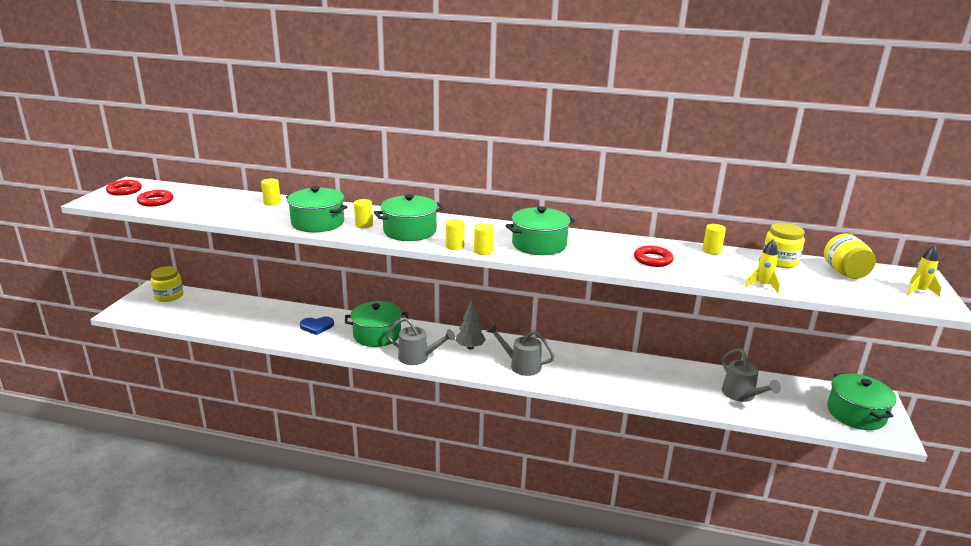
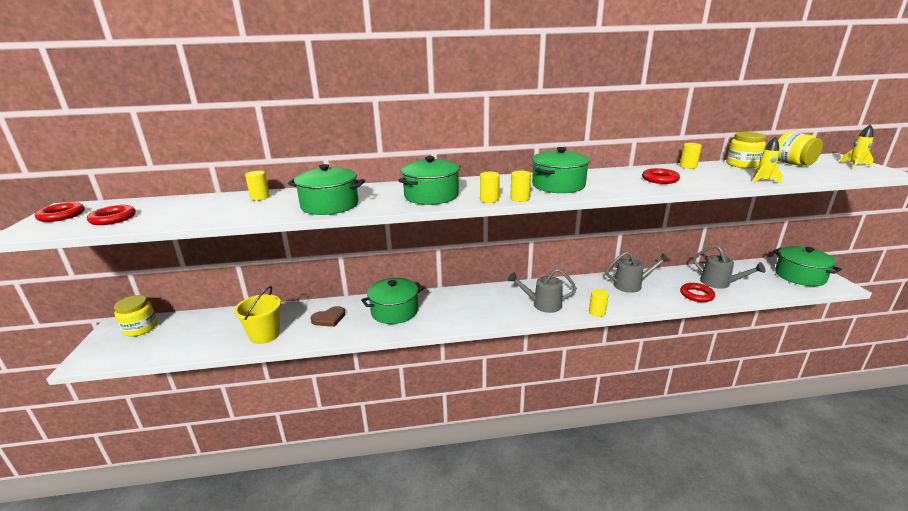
camera: 20 degrees left, 0 degrees up
blue heart [300,317,334,335] -> brown heart [310,306,345,327]
yellow cylinder [354,199,373,228] -> yellow cylinder moved to [589,289,609,317]
grey watering can [386,317,455,365] -> grey watering can moved to [605,251,670,293]
grey tree [456,300,486,349] -> none
none -> yellow bucket [234,286,281,344]
none -> red ring [680,283,715,302]

